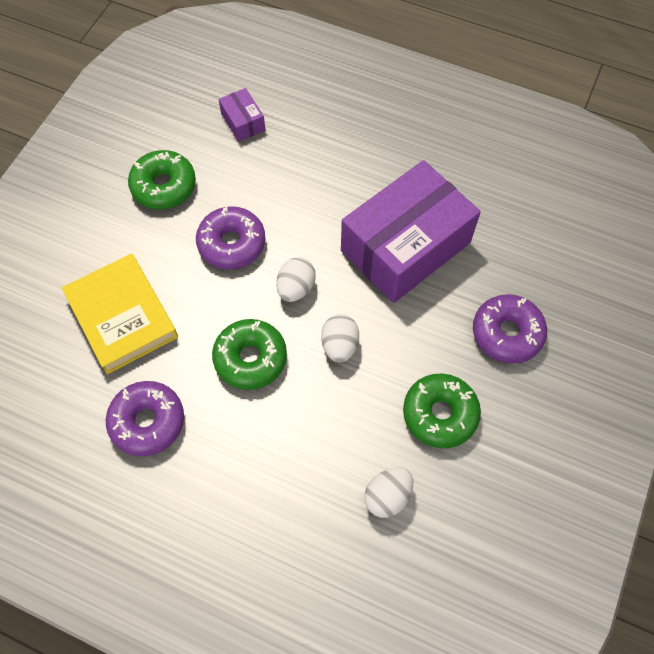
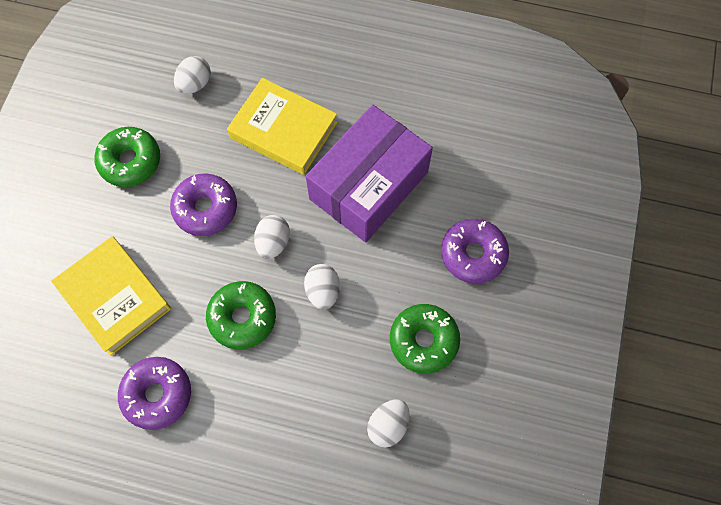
camera: 10 degrees left, 5 degrees up
purple box [219,88,265,142] -> white egg [174,56,211,94]
none -> yellow book [227,78,338,175]

